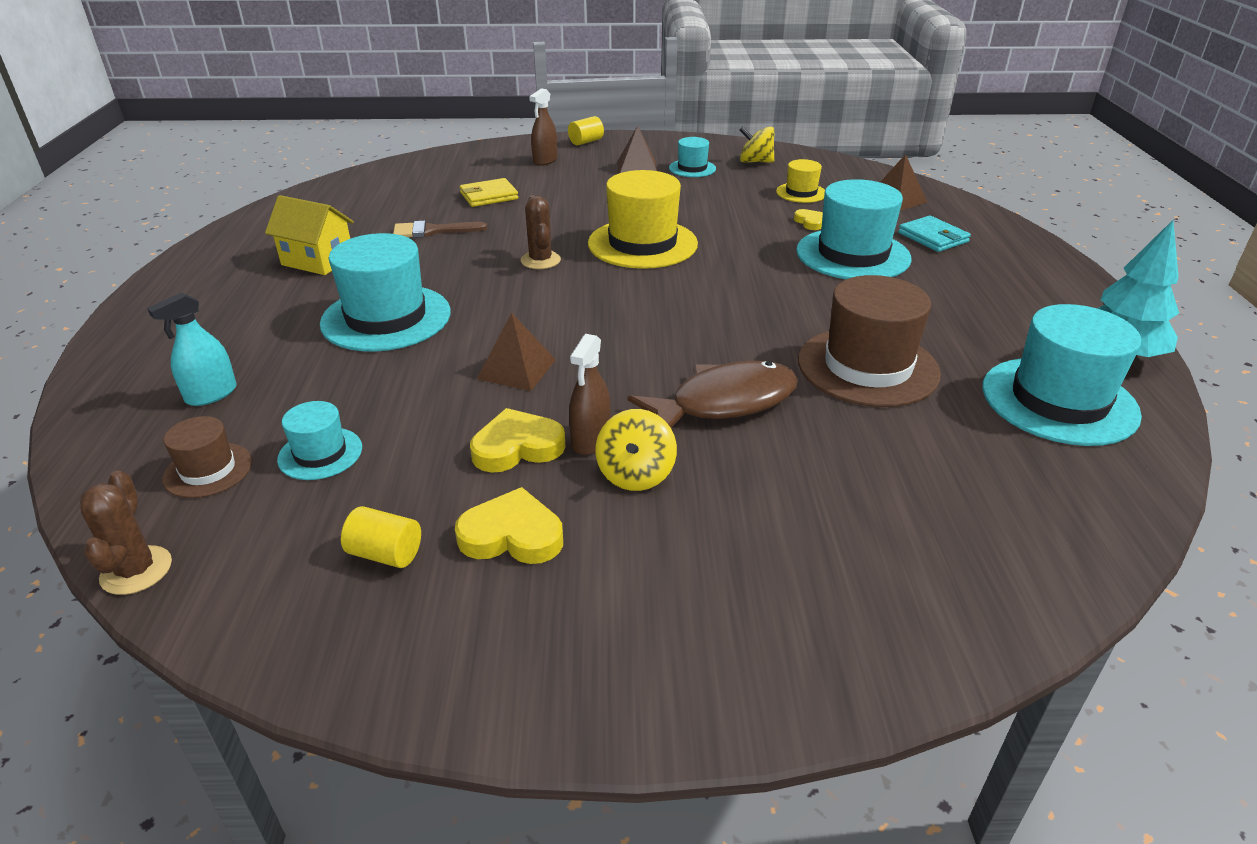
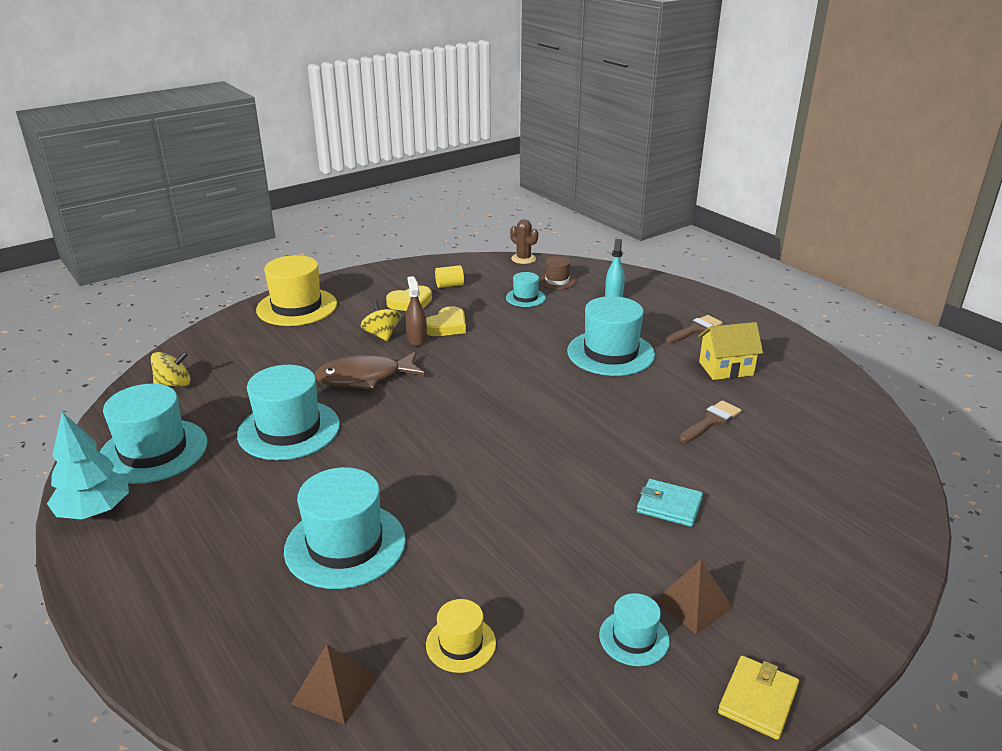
camera: 145 degrees right, 5 degrees down
yellow wallet [460,178,518,207] -> yellow wallet moved to [718,656,799,740]
brown pyramid [477,312,556,391] -> none
brown cactus [521,195,561,269] -> none
brown spray bottle [529,88,558,165] -> none
yellow cylinder [568,116,604,145] -> none
yellow hat [588,170,698,269] -> yellow hat moved to [256,255,337,326]
brown fish [628,361,798,428] -> brown fish turned 45 degrees clockwise [315,351,425,390]
yellow spinning top [740,127,775,163] -> yellow spinning top moved to [151,351,190,387]
yellow heart [794,209,823,230] -> none
brown hat [798,275,941,407] -> turquoise hat [237,365,340,460]
turquoise wallet [898,216,971,252] -> turquoise wallet moved to [637,479,703,527]
none -> brown brush [665,315,723,343]

